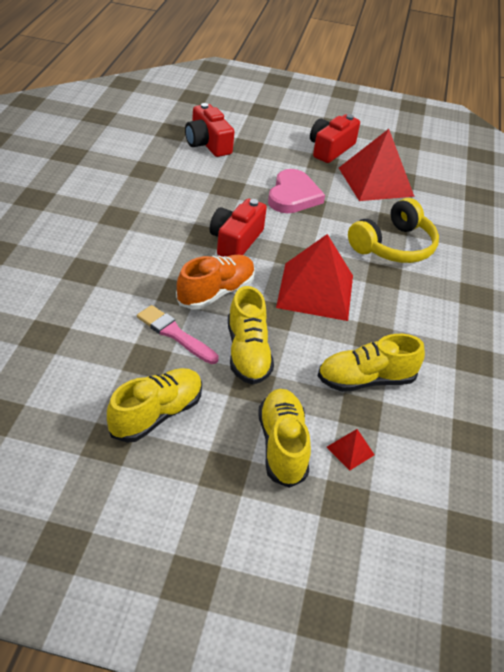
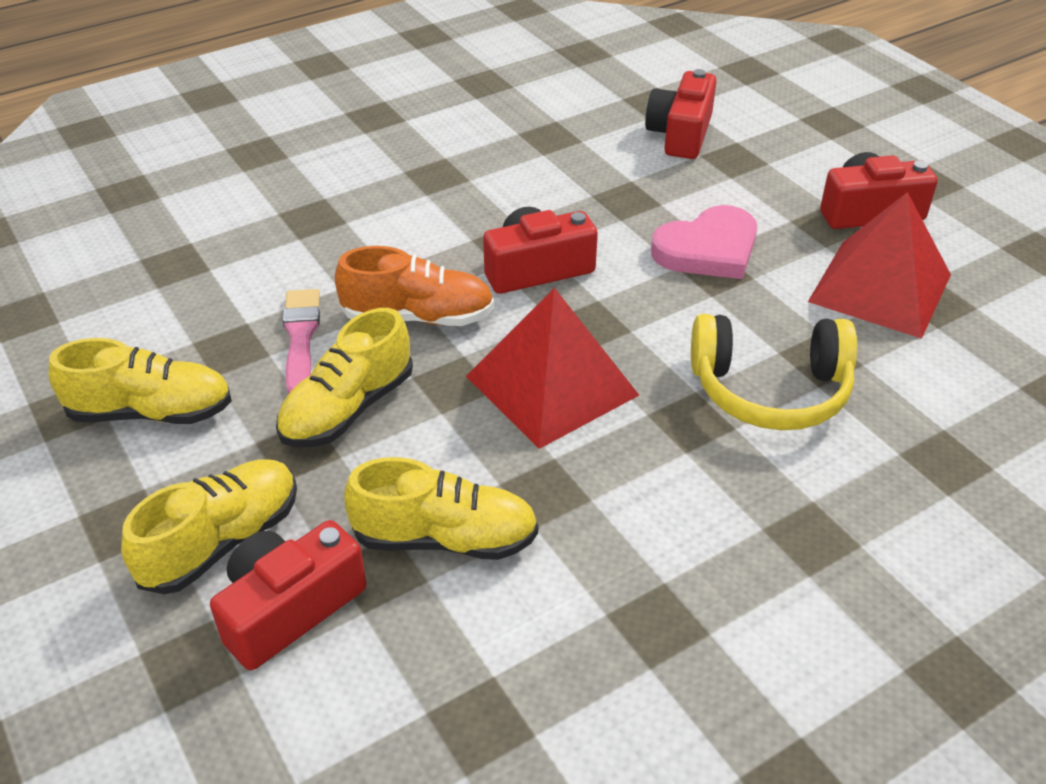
camera: 50 degrees right, 0 degrees up
yellow shoe [318,334,425,392] -> yellow shoe turned 150 degrees clockwise [344,457,538,560]
red pyramid [327,429,375,471] -> red camera [210,520,366,670]

